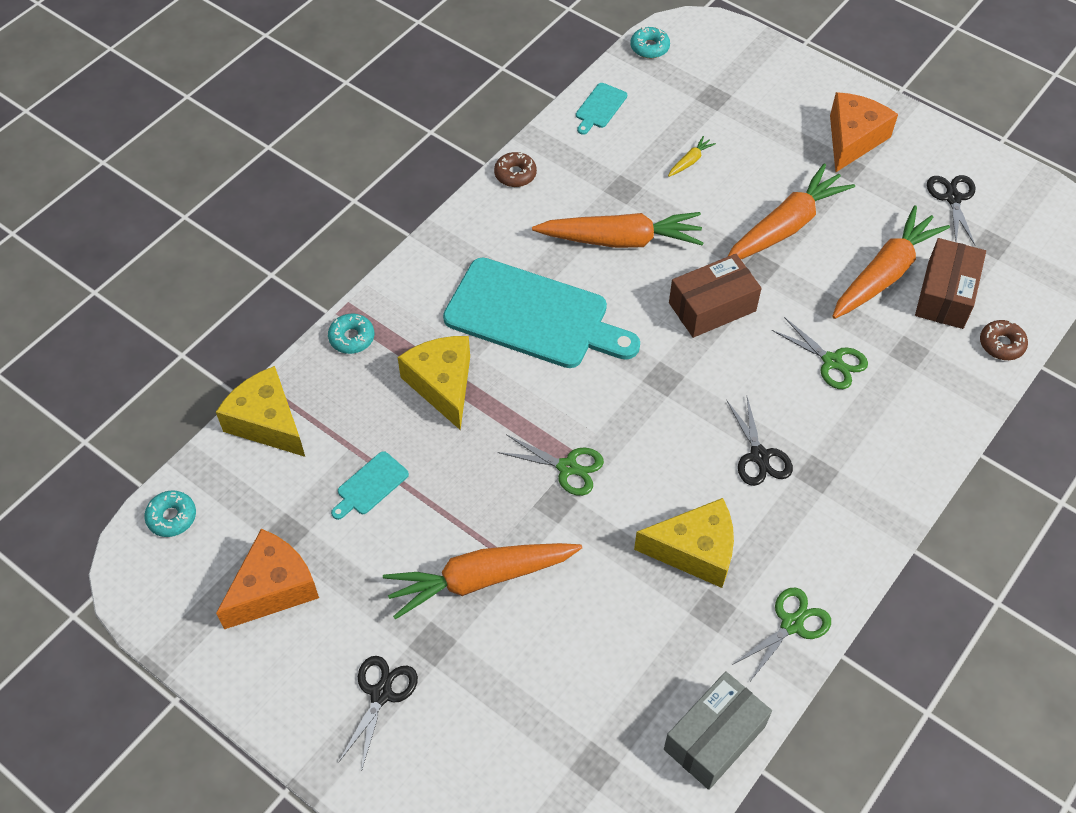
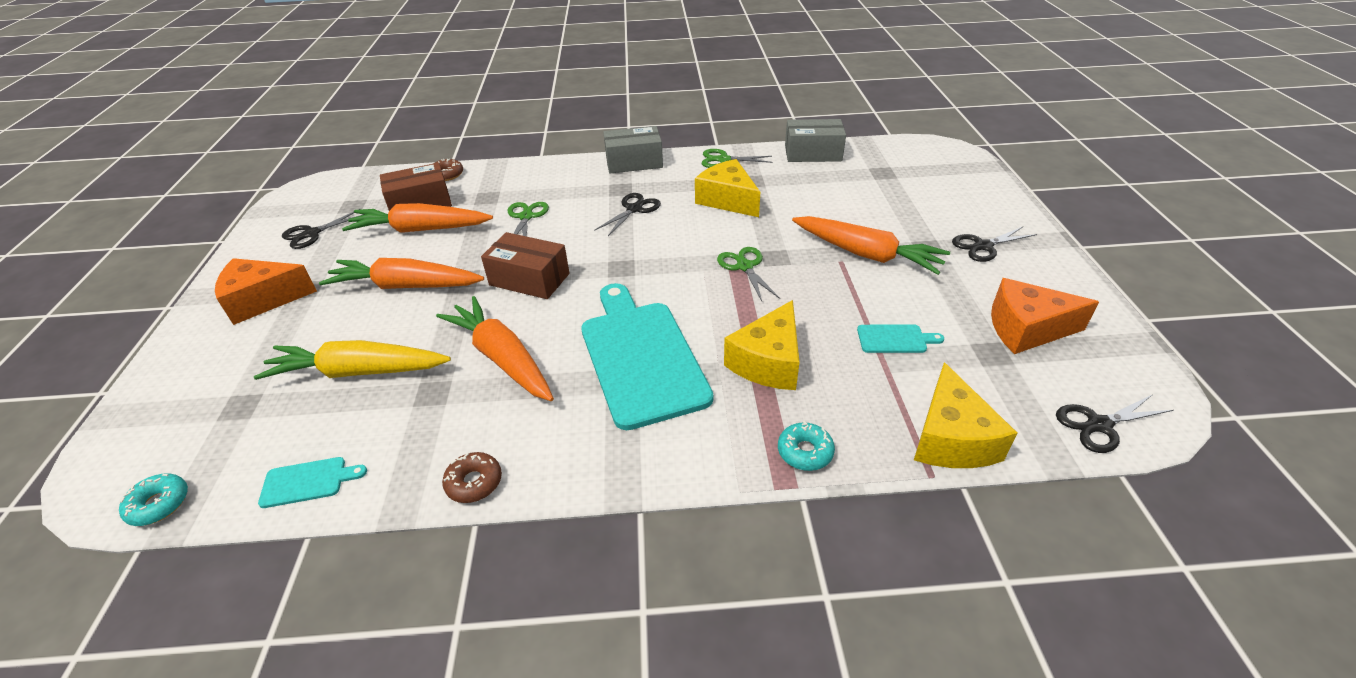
camera: 130 degrees left, 15 degrees down
turquoise donut [144,490,196,537] -> black scissors [1056,394,1173,453]
yellow carrot [668,136,716,177] -> yellow carrot [254,340,451,380], size x2.46
none -> grey box [603,126,663,173]

